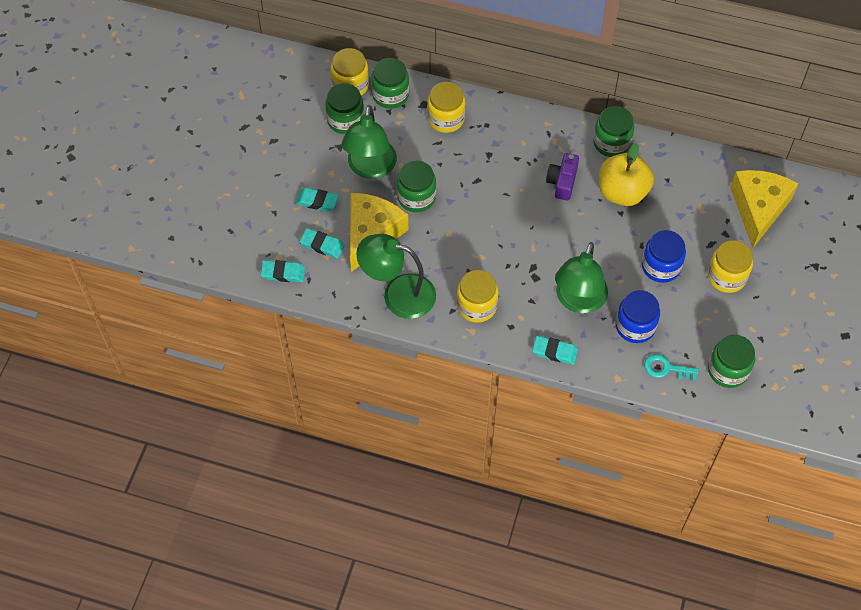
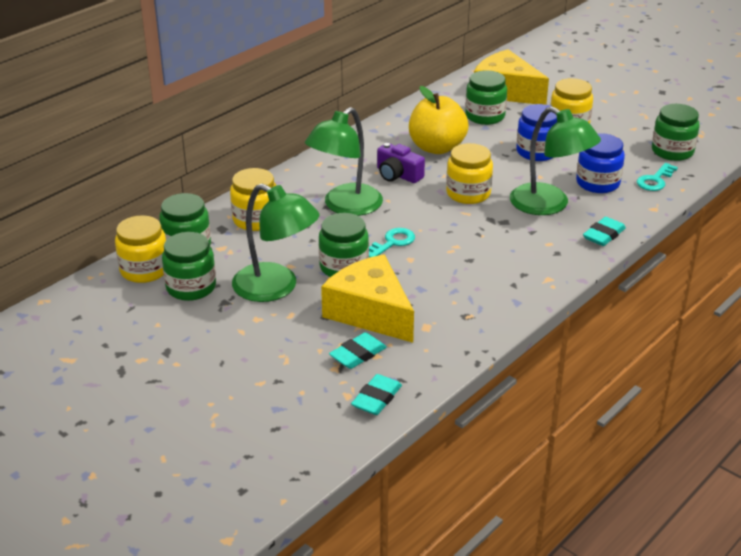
camera: 65 degrees left, 25 degrees down
turquoise eraser [296,188,339,212] -> none
green lamp [356,234,436,319] -> green lamp moved to [305,107,383,216]
yellow jar [457,270,498,323] -> yellow jar moved to [446,143,493,204]
green jar [593,106,634,157] -> green jar moved to [465,70,507,125]
none -> turquoise key [369,228,415,257]

